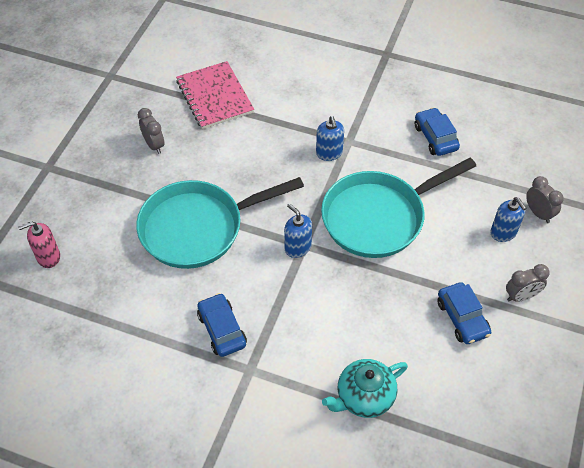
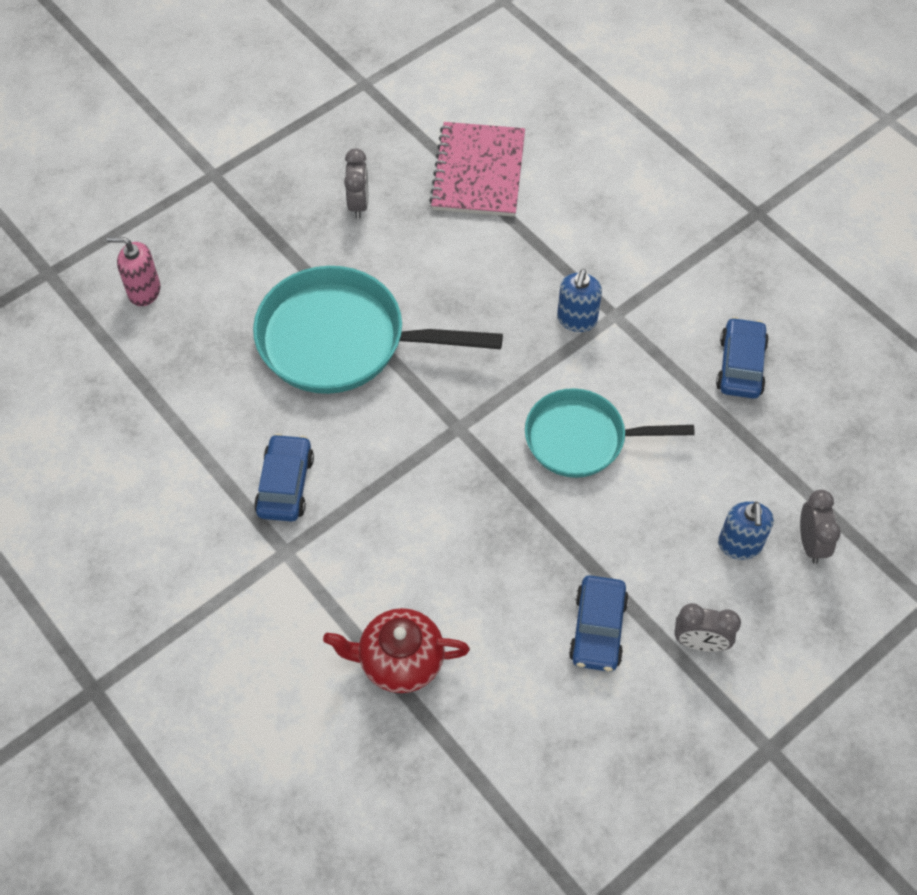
camera: 30 degrees right, 5 degrees up
blue soap dispenser [284,203,312,258] -> none
turquoise pan [321,158,476,258] -> turquoise pan [525,388,695,478], size x0.65
turquoise teapot [322,359,408,418] -> red teapot [323,608,470,693]

